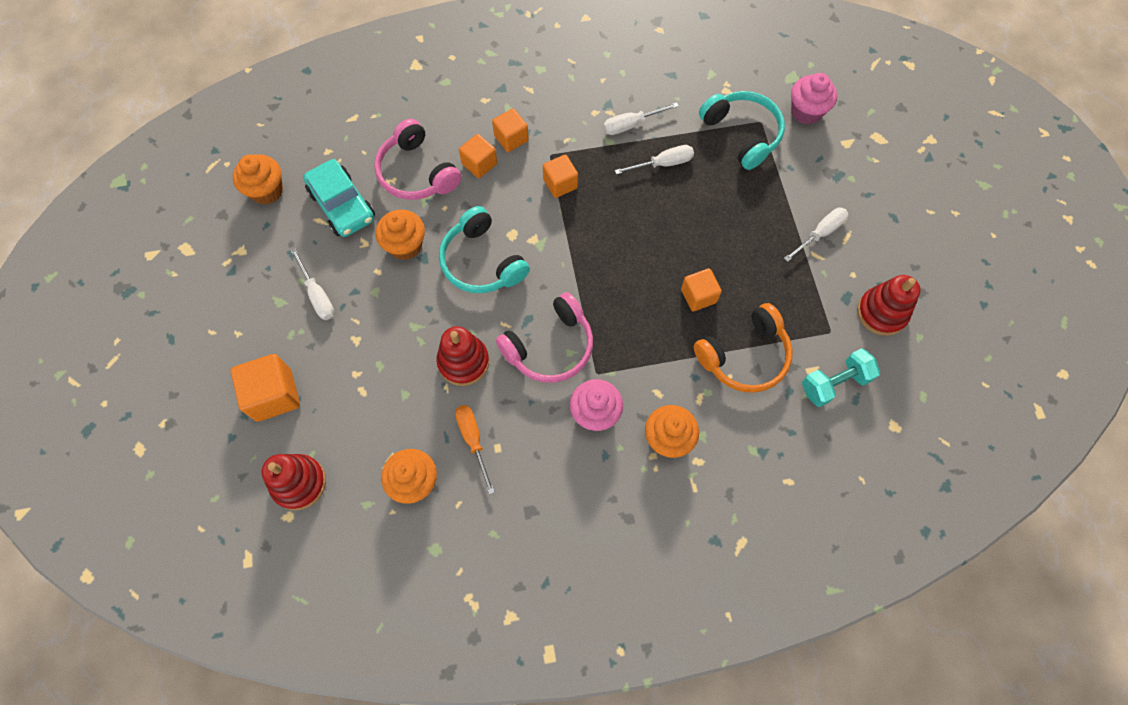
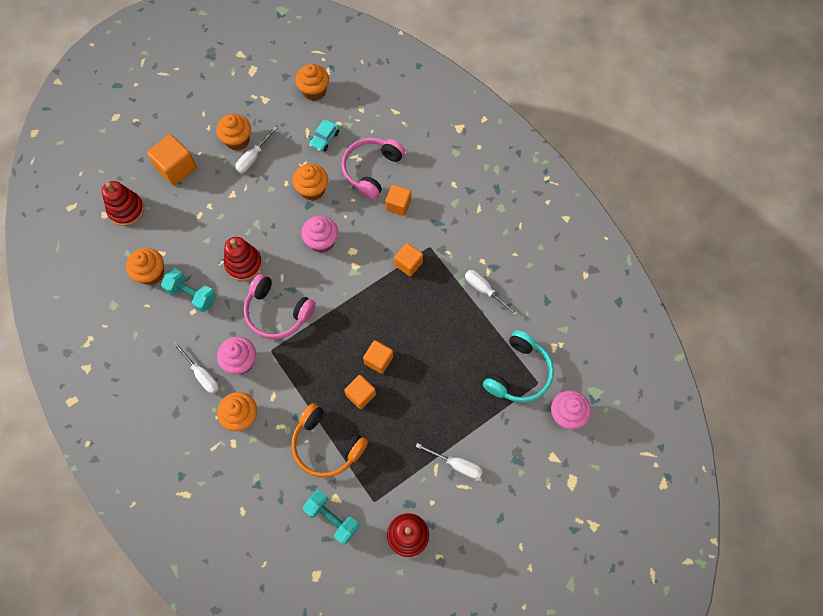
camera: 65 degrees right, 0 degrees up
turquoise car [303,159,375,237] -> turquoise car [309,120,339,152], size x0.57
turquoise headphones [439,206,530,293] -> pink cupcake [301,216,338,253]
orange screwdriver [455,405,495,495] -> turquoise dumbbell [161,269,216,312]
orange cube [492,108,529,152] -> orange cube moved to [363,340,393,374]
white screwdriver [615,145,694,175] -> white screwdriver moved to [173,342,219,394]
none -> orange cupcake [216,114,251,151]

